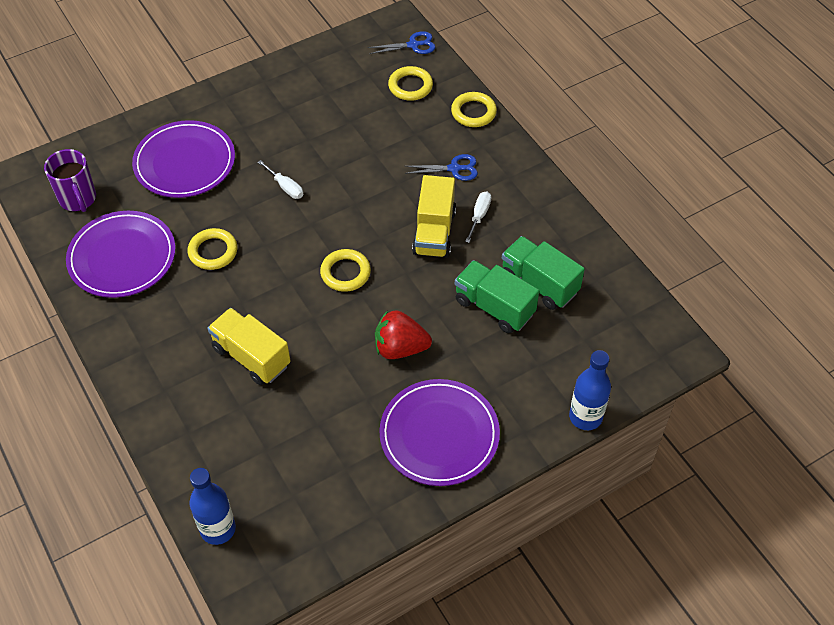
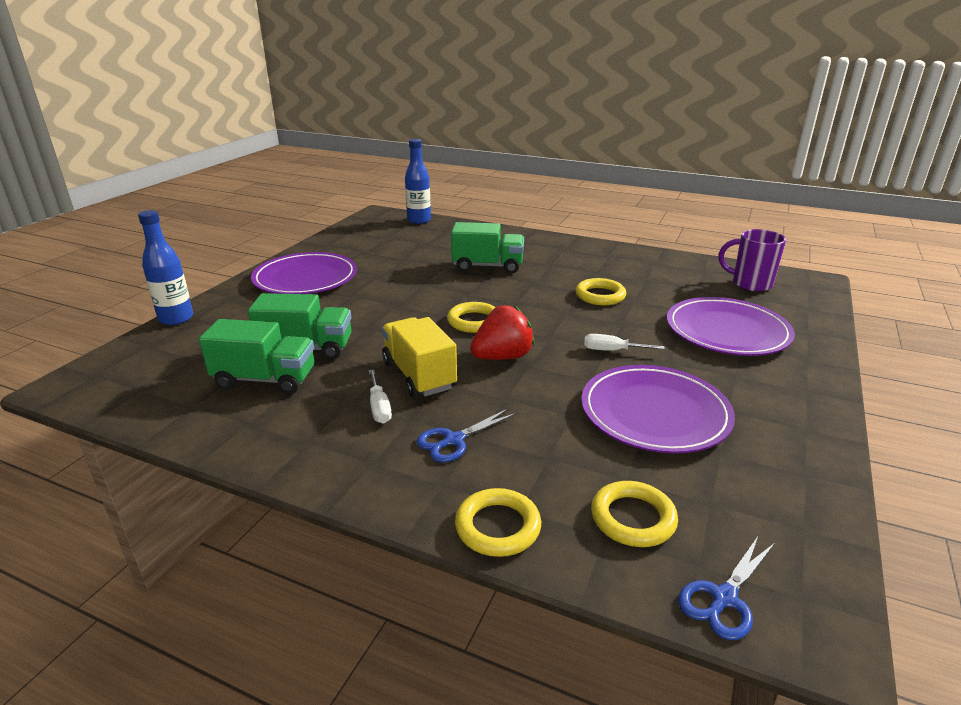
camera: 145 degrees right, 25 degrees down
purple plate [66,211,176,298] -> purple plate moved to [581,365,735,453]
yellow truck [207,308,291,385] -> green truck [451,222,524,273]
red strawberry [375,310,432,359] -> red strawberry moved to [470,305,534,360]

